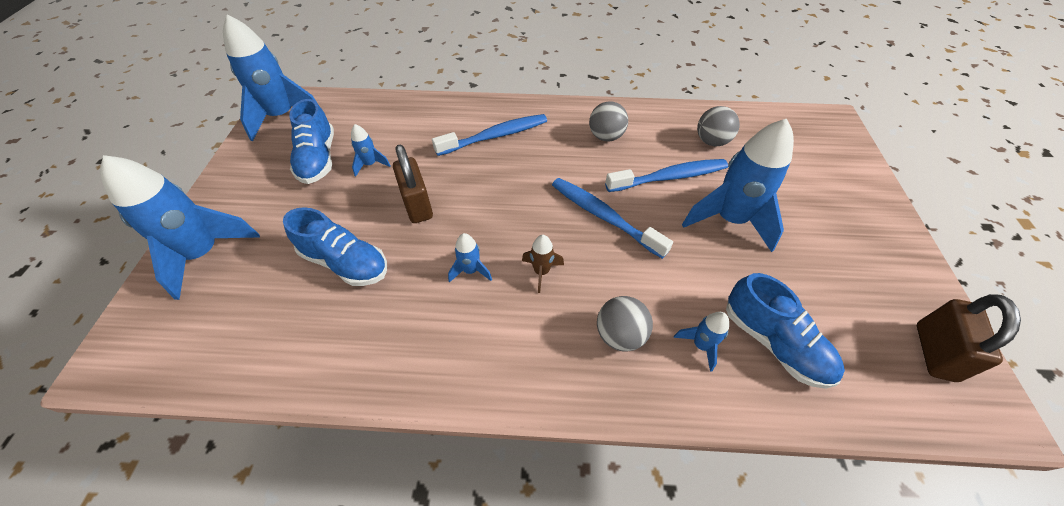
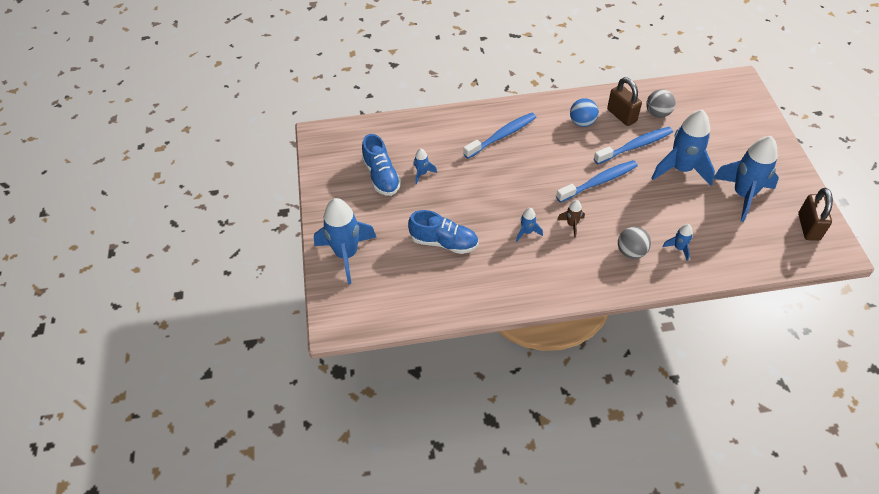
camera: 10 degrees left, 0 degrees up
blue rocket [223,15,318,141] -> blue rocket moved to [714,136,779,222]
brown padlock [393,145,433,223] -> brown padlock moved to [607,77,642,126]
blue toothbrush [552,178,673,259] -> blue toothbrush turned 120 degrees clockwise [556,160,638,203]
grey ball [589,101,628,142] -> blue ball [570,98,599,127]
blue shoe [726,273,845,389] -> none

